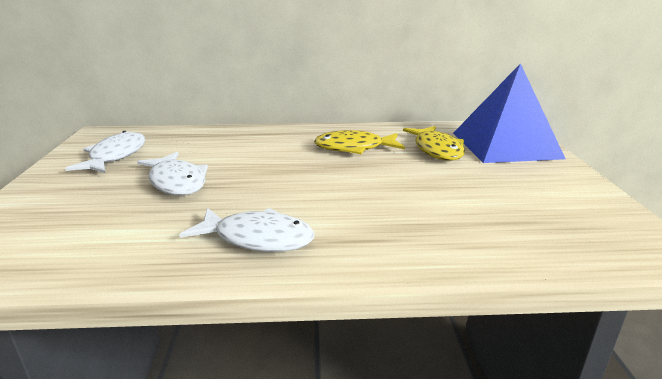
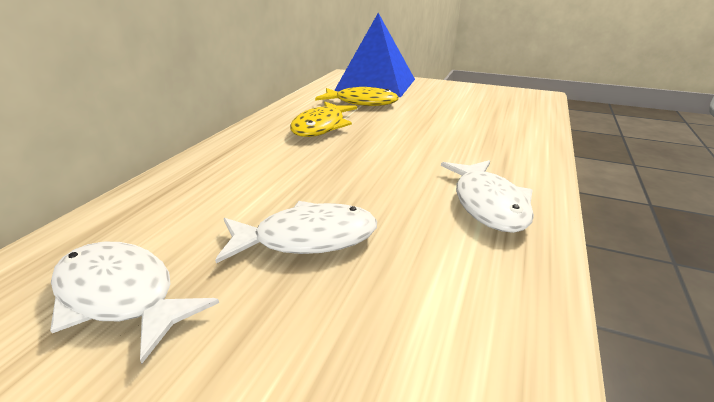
camera: 65 degrees left, 5 degrees up
white fish [179,208,315,252] -> white fish turned 135 degrees clockwise [441,160,534,233]

